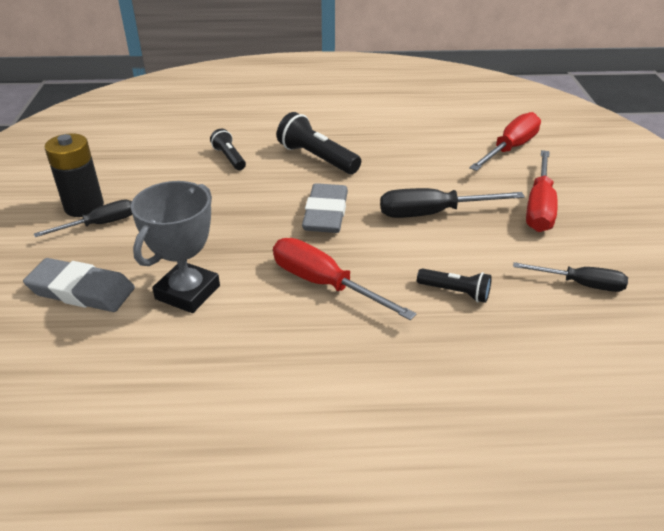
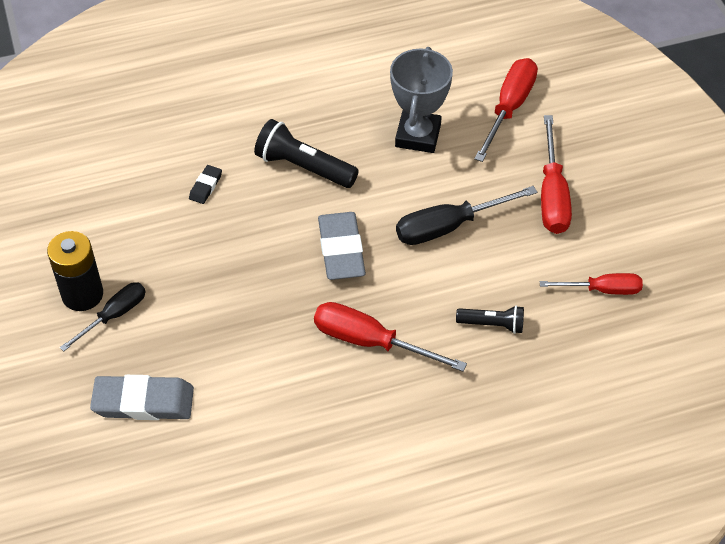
camera: 15 degrees left, 15 degrees up
grey trophy [131,181,220,313] -> grey trophy moved to [390,47,453,153]
black flashlight [210,129,246,170] -> black eraser [189,165,222,204]
black screwdriver [513,262,628,292] -> red screwdriver [540,273,643,295]

